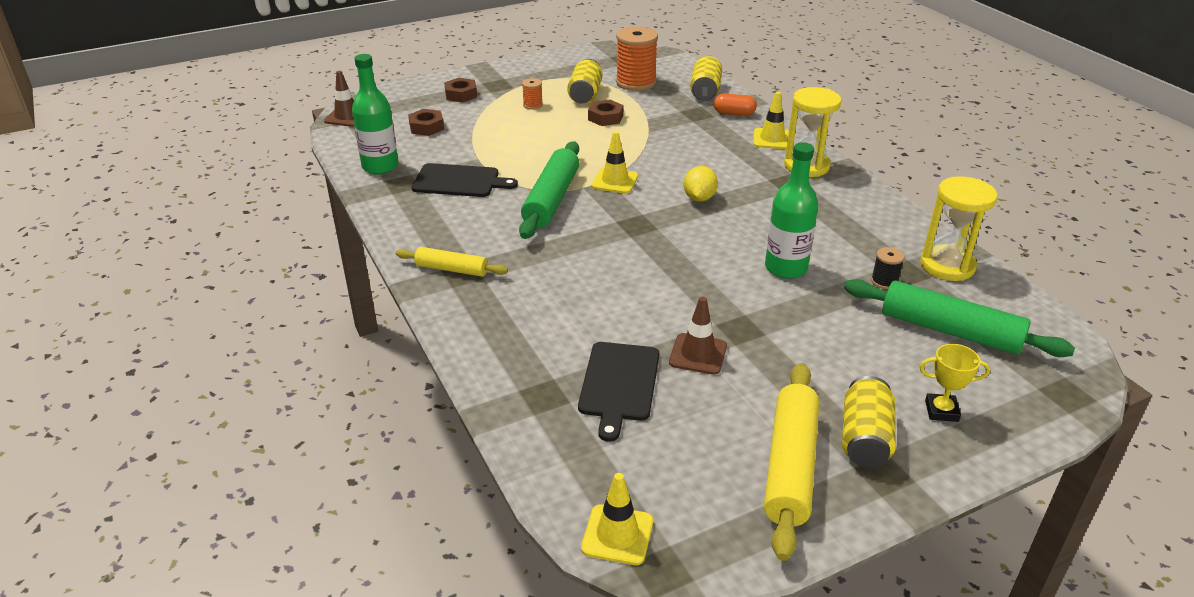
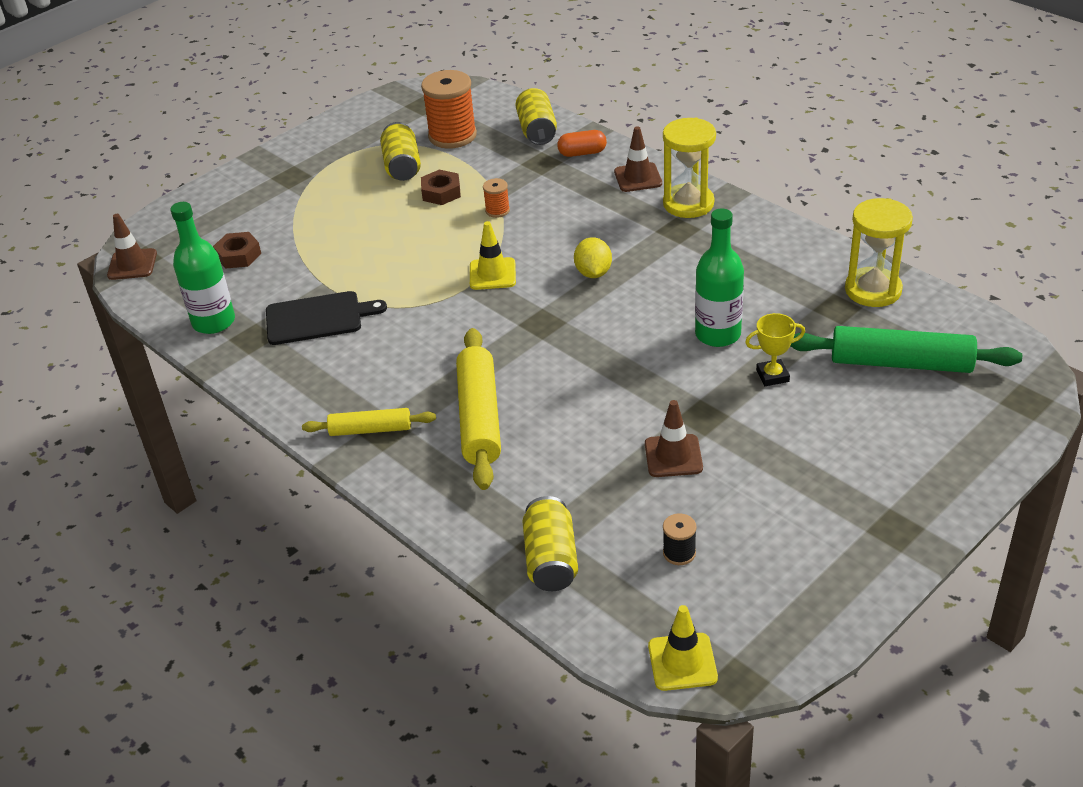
camera: 15 degrees left, 5 degrees up
brown nut [444,78,477,103] -> none
green rolling pin [519,141,579,239] -> none
orange spool [522,78,543,110] -> orange spool moved to [483,178,510,218]
black cutting board [578,342,659,442] -> none
yellow traffic cone [753,92,789,149] -> brown traffic cone [614,126,662,192]
yellow rolling pin [764,363,819,561] -> yellow rolling pin moved to [456,328,501,490]
yellow can [842,376,896,468] -> yellow can moved to [522,496,578,591]
black spool [871,247,905,289] -> black spool moved to [663,513,697,565]
yellow trophy [919,344,990,422] -> yellow trophy moved to [745,313,805,386]

